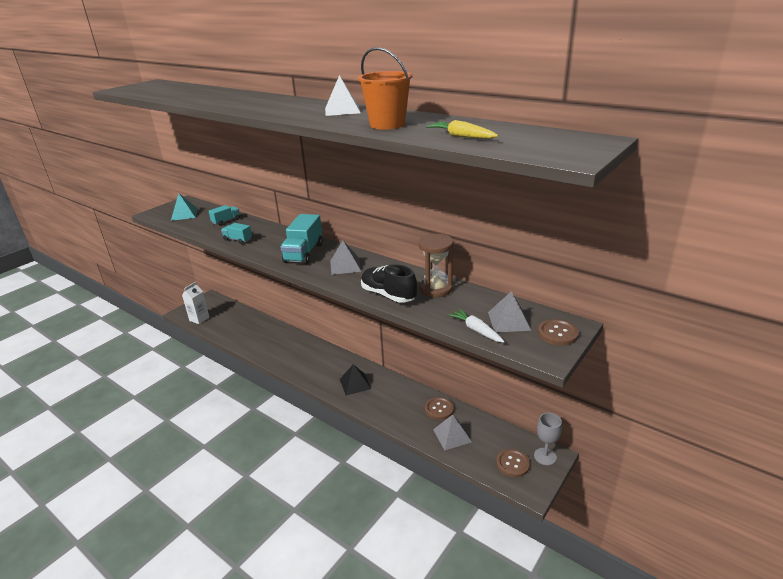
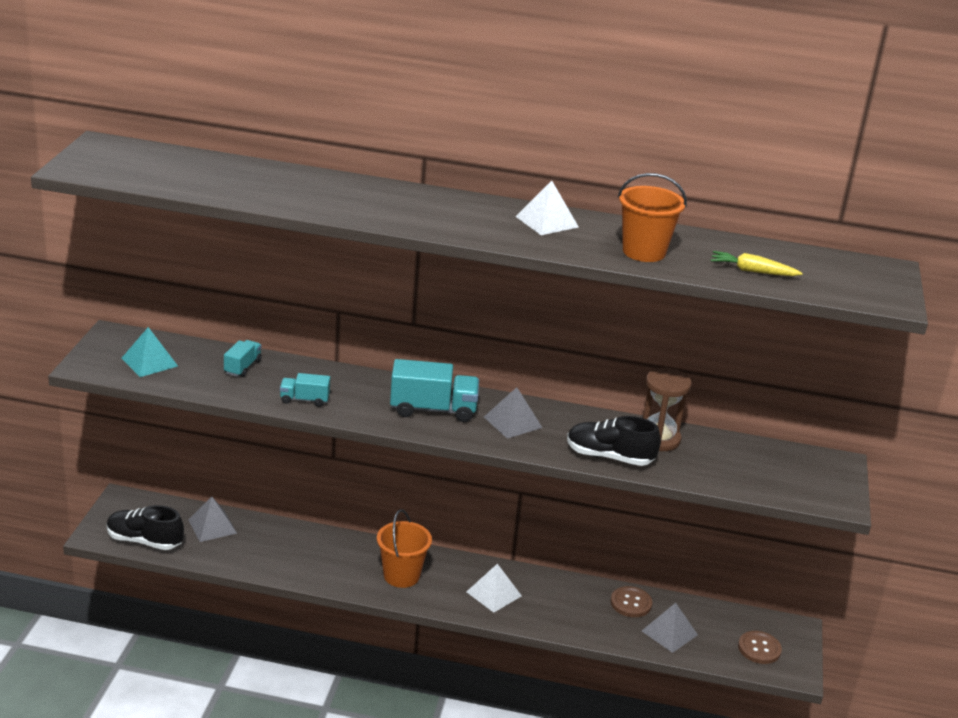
camera: 30 degrees left, 0 degrees up
white carton [182,282,210,324] -> black shoe [107,505,184,550]
turquoise truck [280,214,323,264] -> turquoise truck turned 75 degrees counterclockwise [390,359,479,422]
black pyramid [340,364,371,395] -> white pyramid [466,564,522,613]
white carrot [448,309,505,343] -> none
grey pyramid [488,291,531,332] -> grey pyramid moved to [188,497,237,542]
grey goblet [534,413,562,465] -> none
brown button [538,319,579,345] -> none
none -> orange bucket [377,509,432,588]

